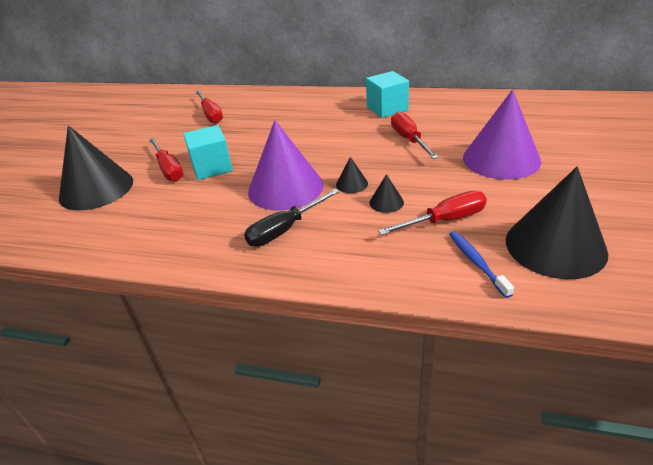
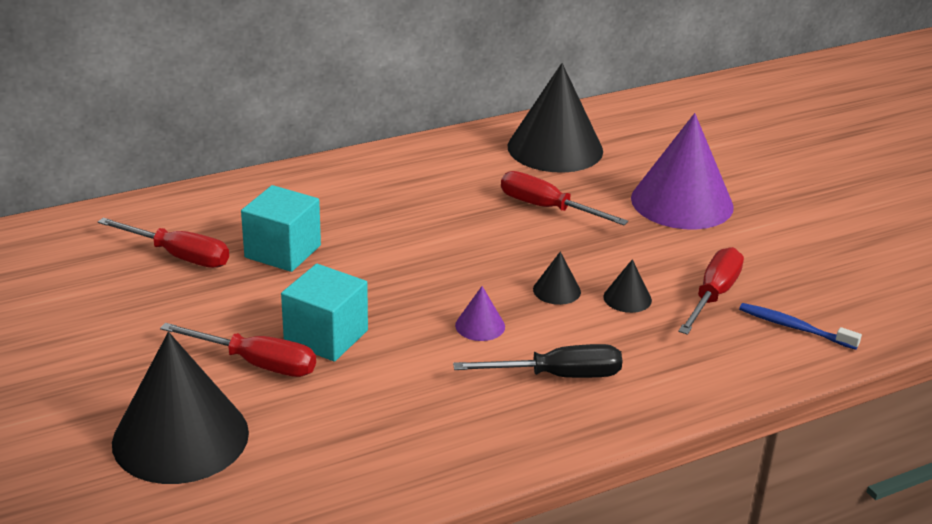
camera: 45 degrees left, 5 degrees down
black screwdriver [244,189,340,247] -> black screwdriver turned 105 degrees counterclockwise [453,344,622,378]
purple cone [248,120,323,211] -> purple cone [455,286,505,341], size x0.42
turquoise cube [366,71,409,118] -> turquoise cube moved to [241,185,321,272]
black cone [506,166,608,279] -> black cone moved to [508,63,603,173]

